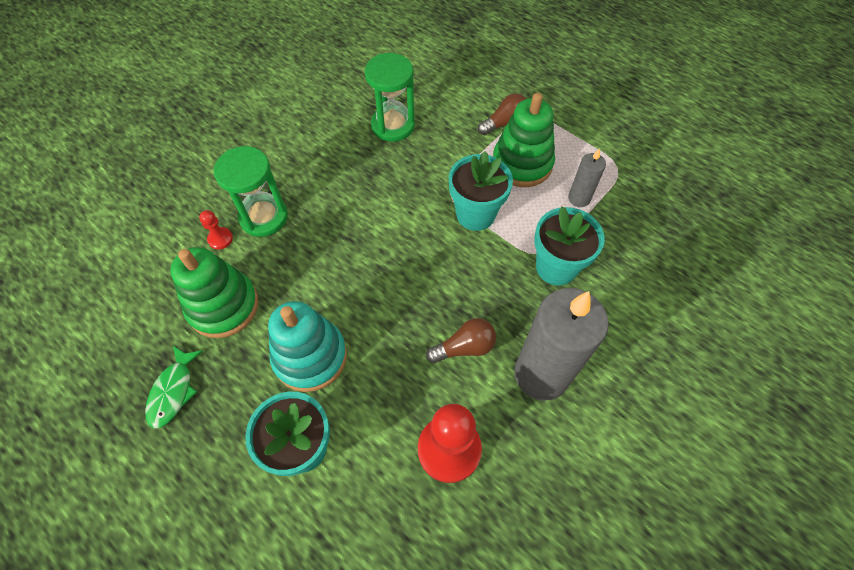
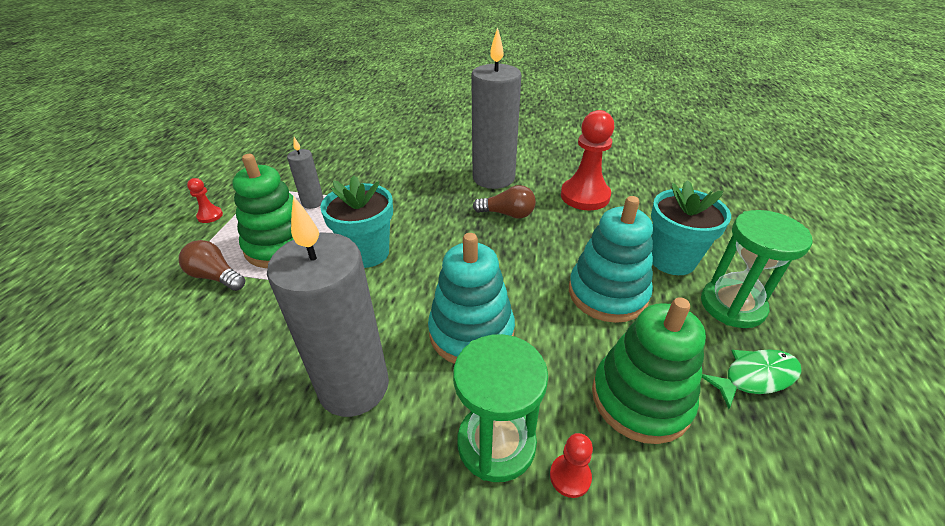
camera: 120 degrees left, 20 degrees down
green hourglass [365,53,415,142] -> green hourglass moved to [701,210,813,328]
brown light bulb [426,318,496,363] -> brown light bulb turned 150 degrees clockwise [473,185,536,219]
turquoise flower pot [534,206,605,286] -> none
none -> red pawn [187,178,223,223]
none -> grey candle [267,196,389,417]
none -> turquoise stacking toy [428,233,515,364]

